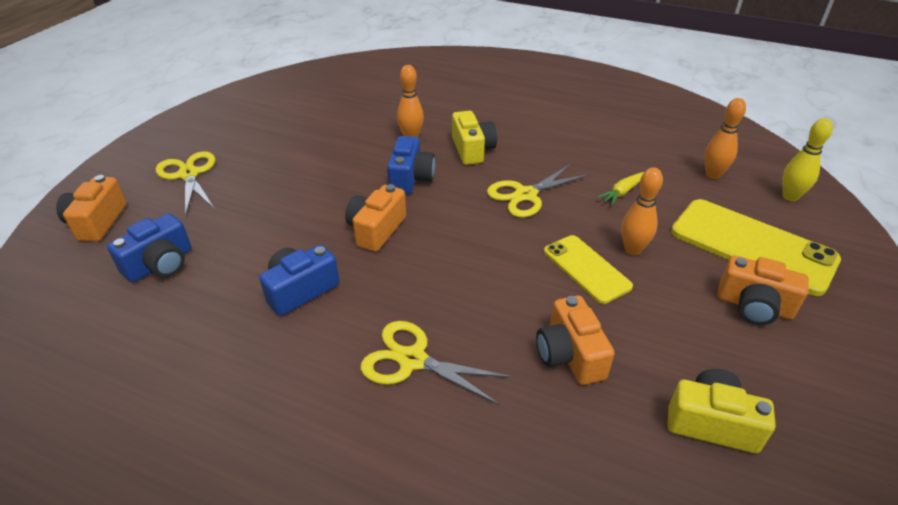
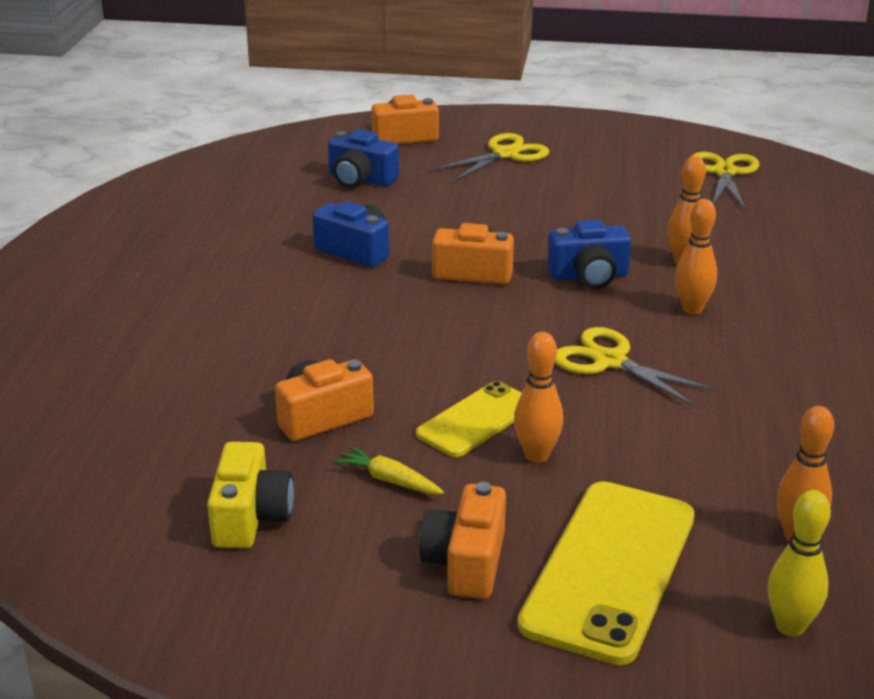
camera: 75 degrees right, 10 degrees down
yellow scissors [361,321,513,405] -> yellow scissors moved to [692,152,760,208]
yellow camera [452,111,497,165] -> orange bowling pin [675,199,717,314]
yellow carrot [597,172,644,206] -> yellow carrot moved to [334,446,444,494]

